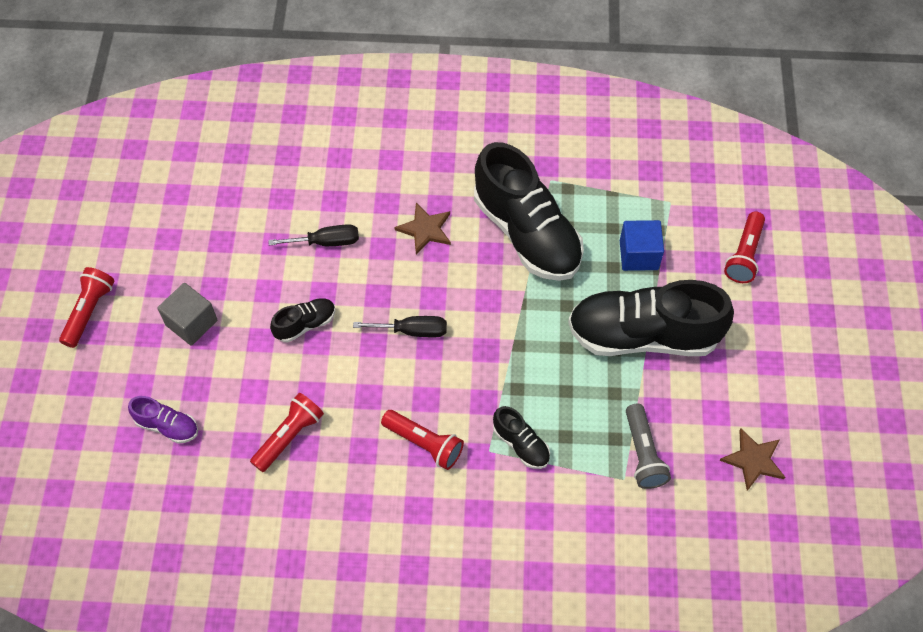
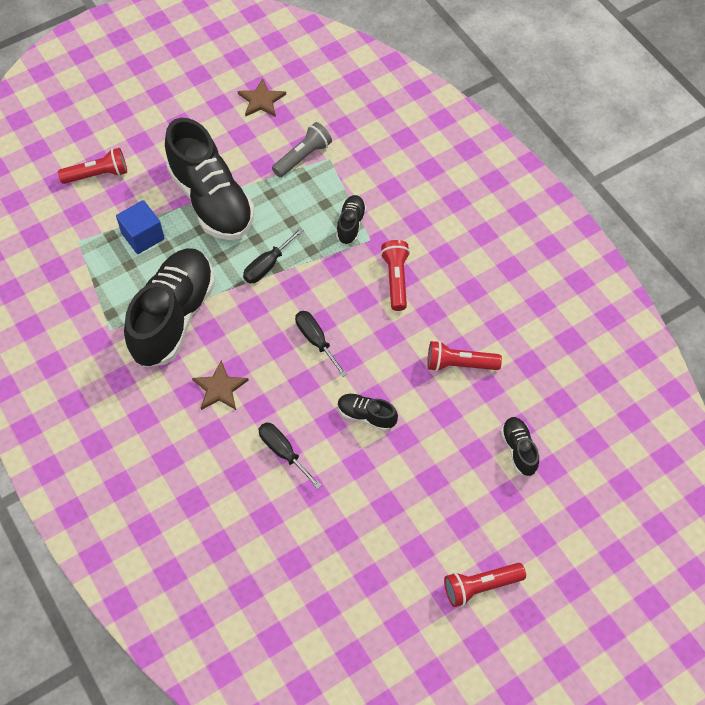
camera: 125 degrees left, 0 degrees up
purple shoe [128,396,198,444] -> black shoe [501,417,539,476]
grey cube [157,283,217,346] -> none
none -> black screwdriver [243,228,304,283]

